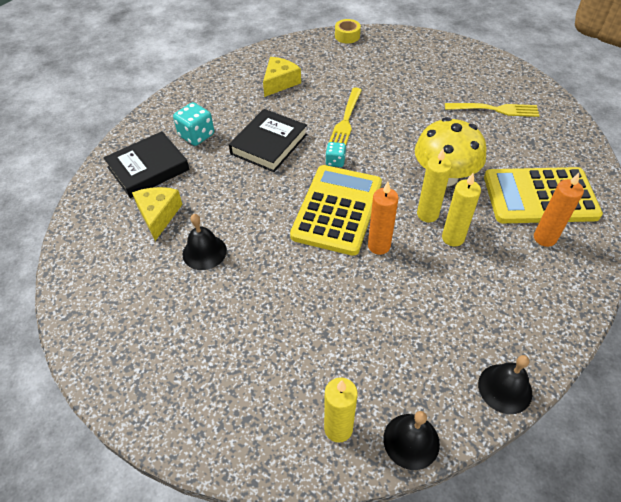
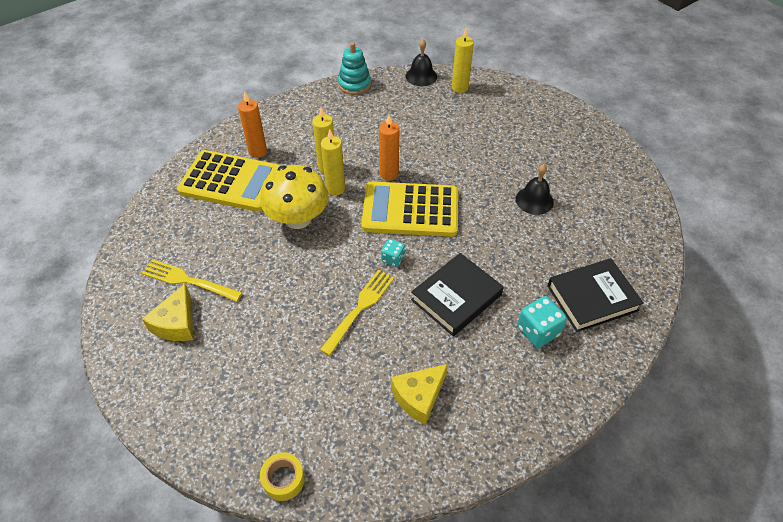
camera: 165 degrees left, 0 degrees up
yellow cheese [132,187,183,241] -> yellow cheese moved to [142,284,194,341]
yellow calculator [290,165,382,256] -> yellow calculator turned 60 degrees clockwise [361,181,458,237]
black bell [478,355,532,414] -> turquoise stacking toy [338,42,371,95]

